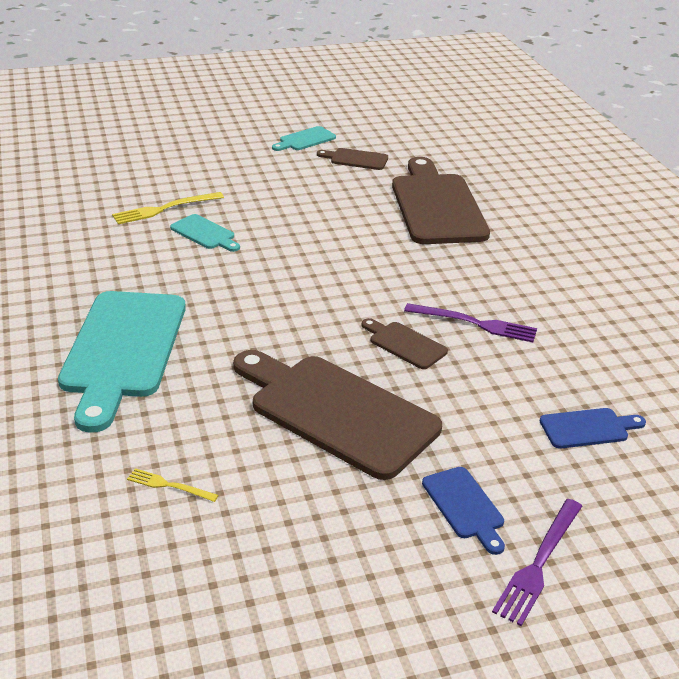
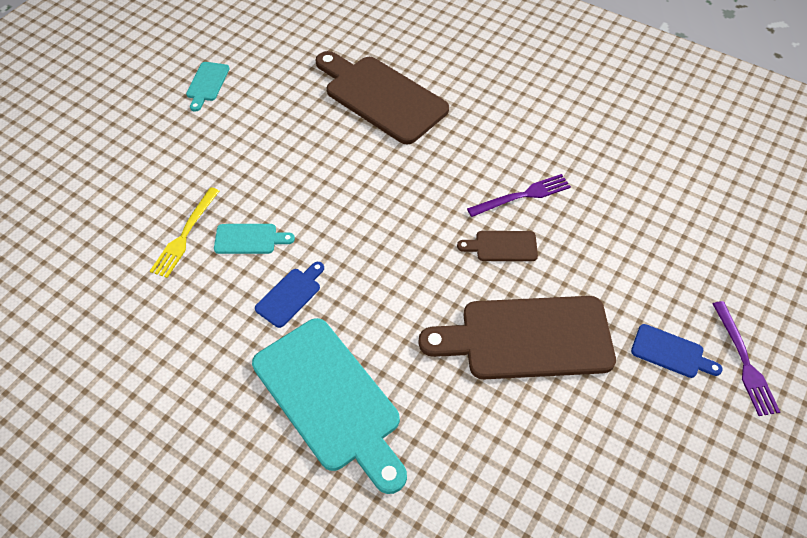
camera: 40 degrees left, 20 degrees up
yellow fork [127,468,219,502] -> none
brown cutting board [317,148,388,170] -> none
blue cutting board [540,408,646,449] -> blue cutting board moved to [255,262,324,328]

